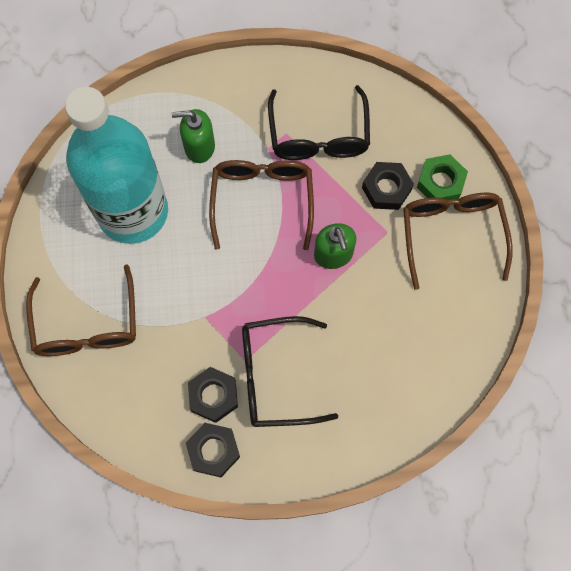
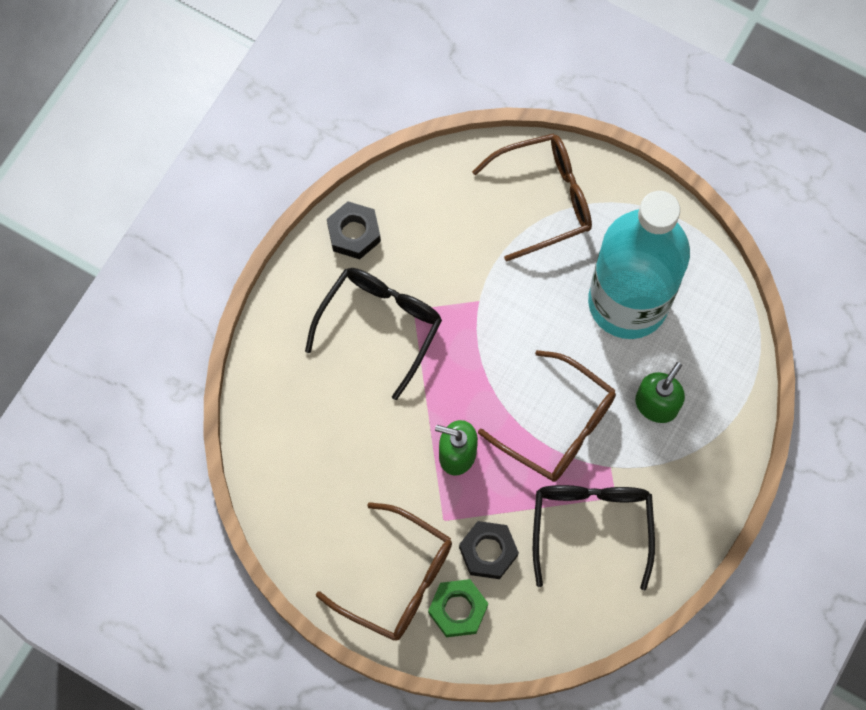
camera: 125 degrees right, 0 degrees up
brown glasses [26,264,136,356] -> brown glasses turned 135 degrees clockwise [472,134,592,262]
black nut [188,367,238,423] -> none
black glasses [268,85,370,160] -> black glasses turned 60 degrees clockwise [533,485,655,590]

